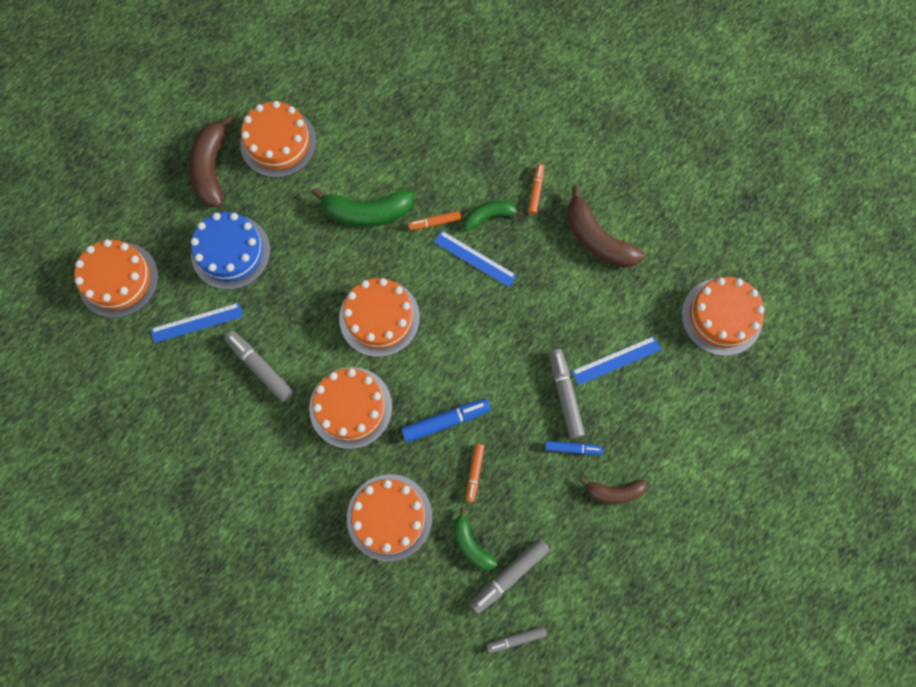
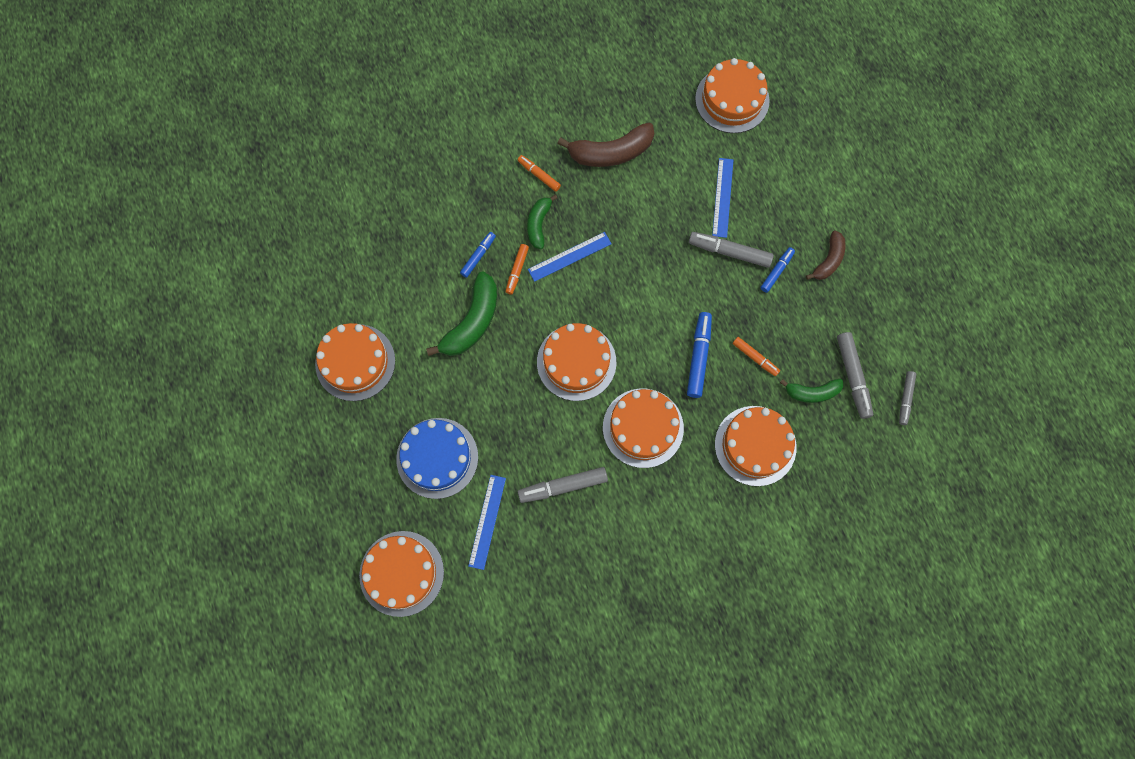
camera: 60 degrees left, 0 degrees up
brown banana [189,115,234,207] -> none
none -> blue marker [460,232,496,278]

